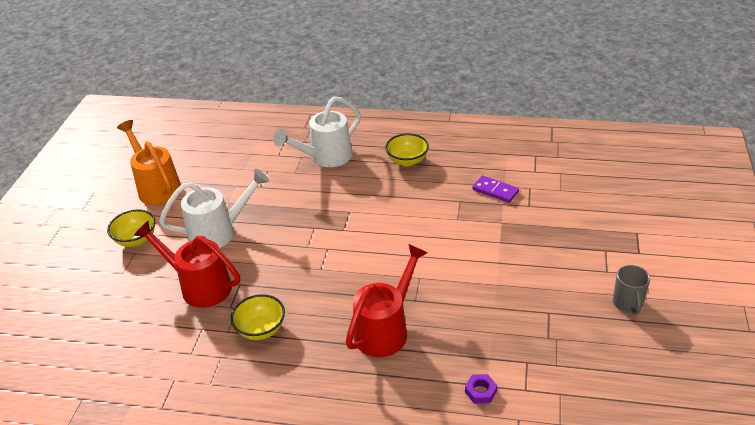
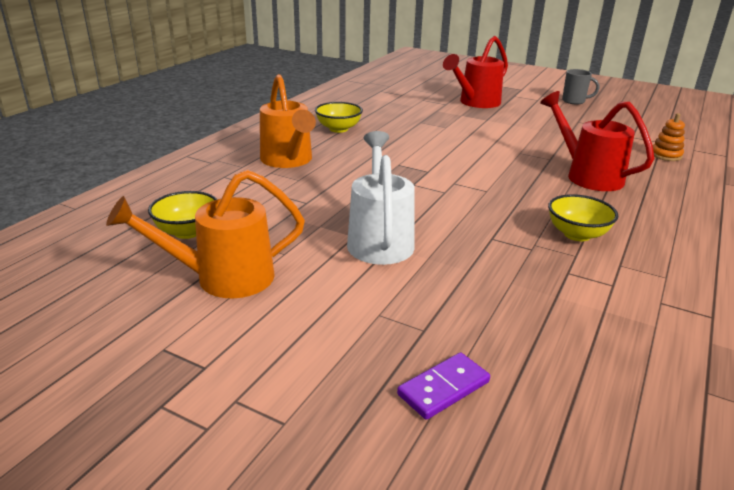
camera: 75 degrees left, 10 degrees down
yellow bowl [107,209,155,247] -> yellow bowl moved to [148,191,218,239]
red watering can [134,221,240,308] -> red watering can moved to [443,36,508,108]
white watering can [274,96,361,167] -> orange watering can [260,74,316,168]
purple nut [465,374,497,404] -> orange stacking toy [653,113,685,161]
purple domino [472,175,519,203] -> purple domino moved to [397,352,490,420]

